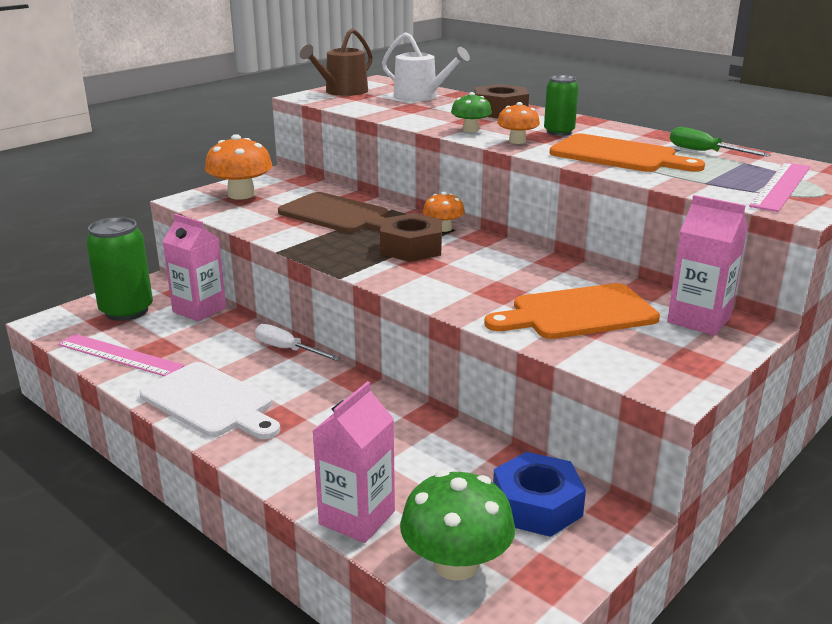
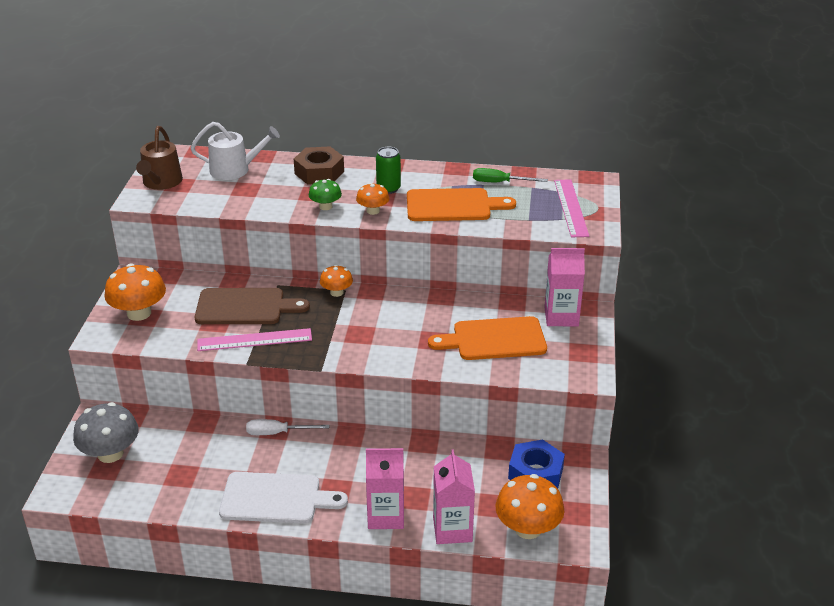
camera: 35 degrees left, 10 degrees up
pink ruler [58,334,185,376] -> pink ruler moved to [197,328,312,351]
green can [86,217,153,321] -> grey mushroom [73,402,139,463]
pink carton [162,214,226,322] -> pink carton moved to [366,448,404,529]
brown nut [380,213,442,262] -> none
green mushroom [400,470,515,581] -> orange mushroom [496,474,565,539]
orange cutting board [484,283,660,339] -> orange cutting board turned 45 degrees clockwise [428,316,547,360]

